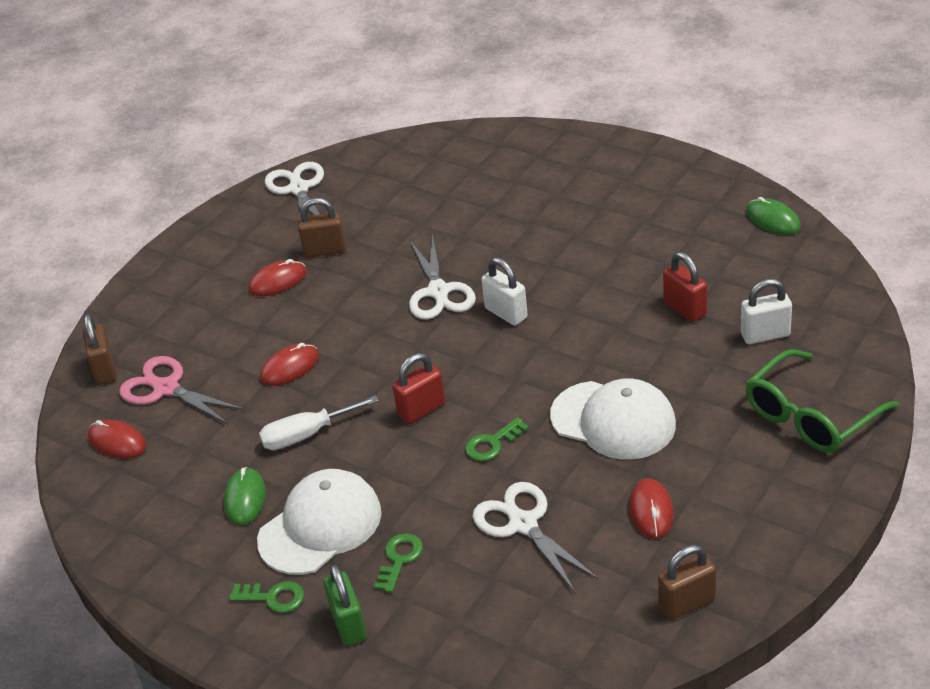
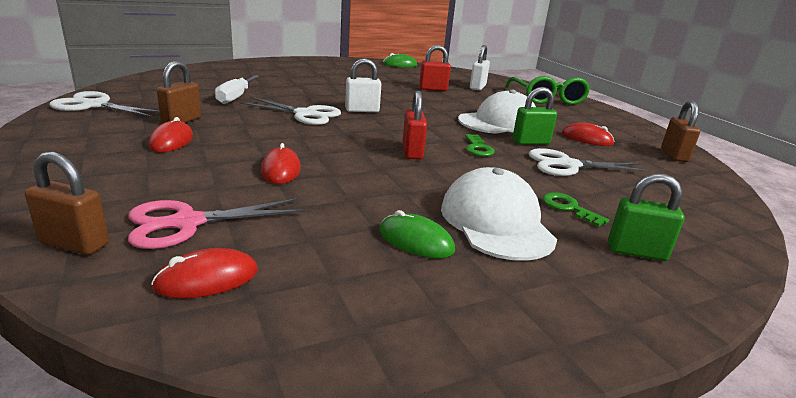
camera: 65 degrees left, 15 degrees down
green key [229,581,304,613] -> none
white screwdriver [259,395,379,450] -> white screwdriver moved to [215,75,259,104]
none -> green padlock [513,87,557,144]

